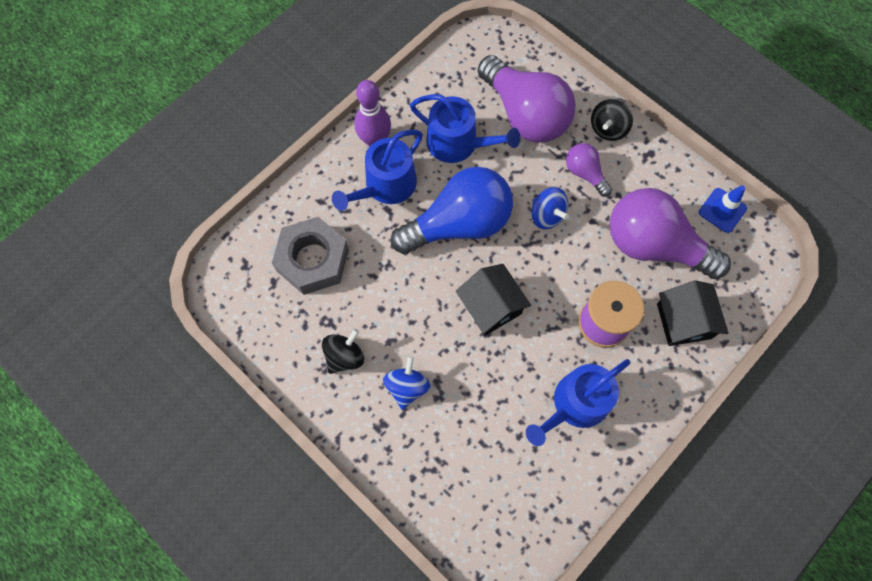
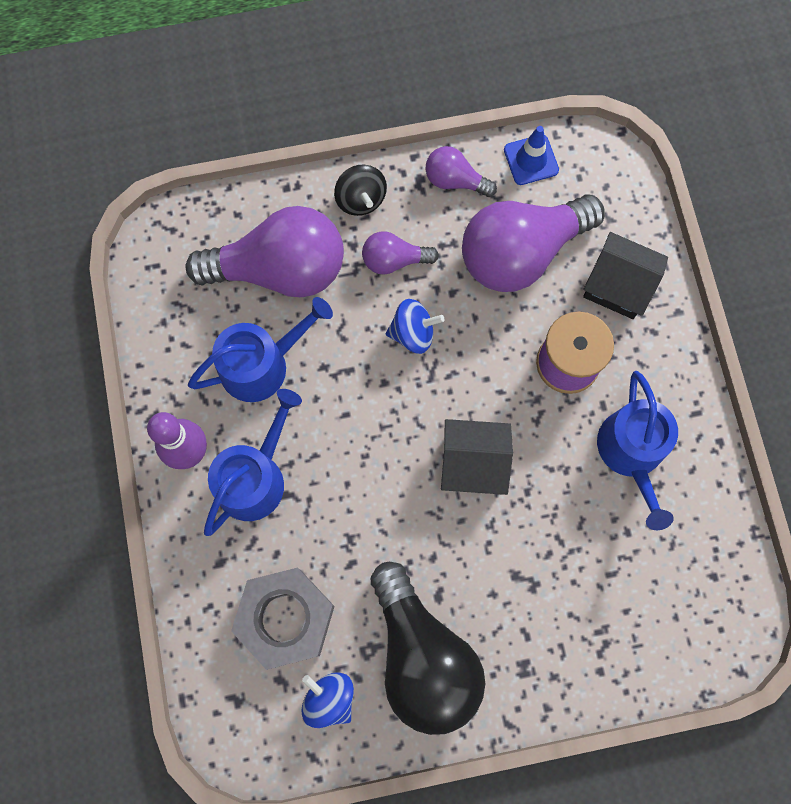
camera: 55 degrees left, 5 degrees up
black spinning top [322,329,364,374] -> black light bulb [371,562,485,735]
blue watering can [332,130,423,211] -> blue watering can turned 135 degrees counterclockwise [204,389,302,536]
blue spinning top [383,356,430,410] -> blue spinning top moved to [301,672,354,728]
blue light bulb [391,167,513,254] -> none
none -> purple light bulb [426,146,497,197]

